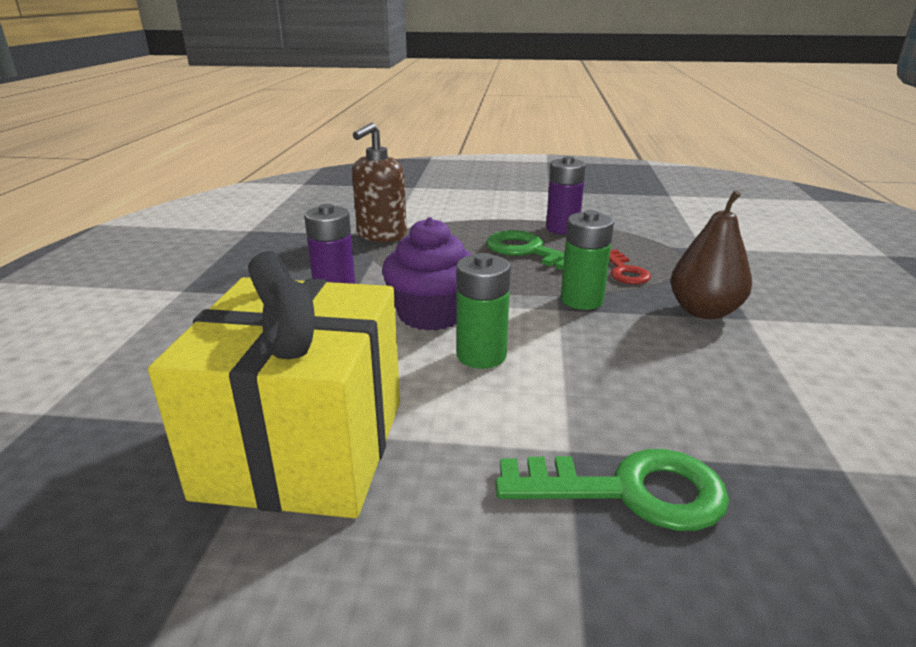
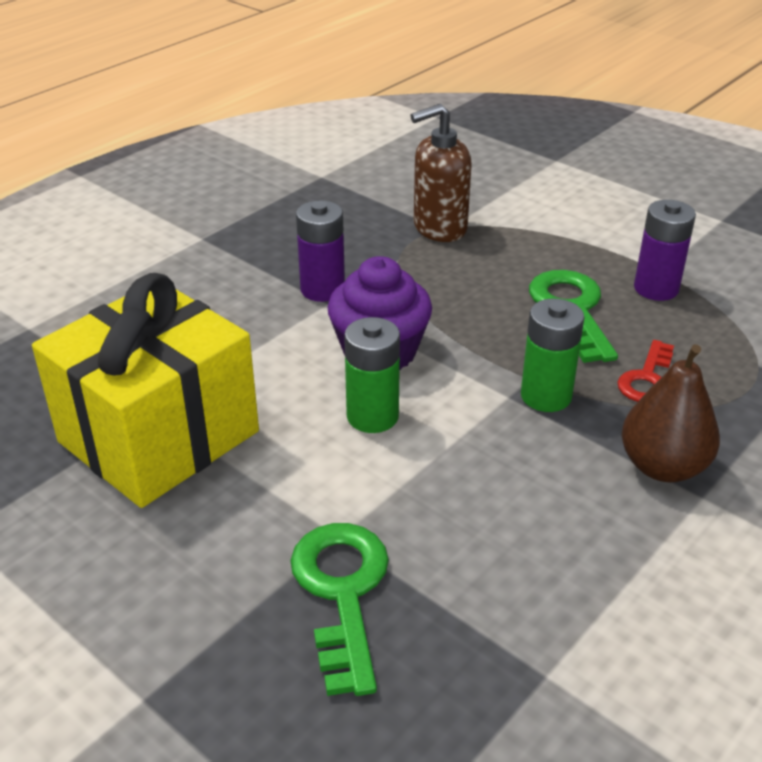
camera: 35 degrees right, 10 degrees up
green key [496,449,729,531] -> green key turned 135 degrees counterclockwise [290,523,389,696]

